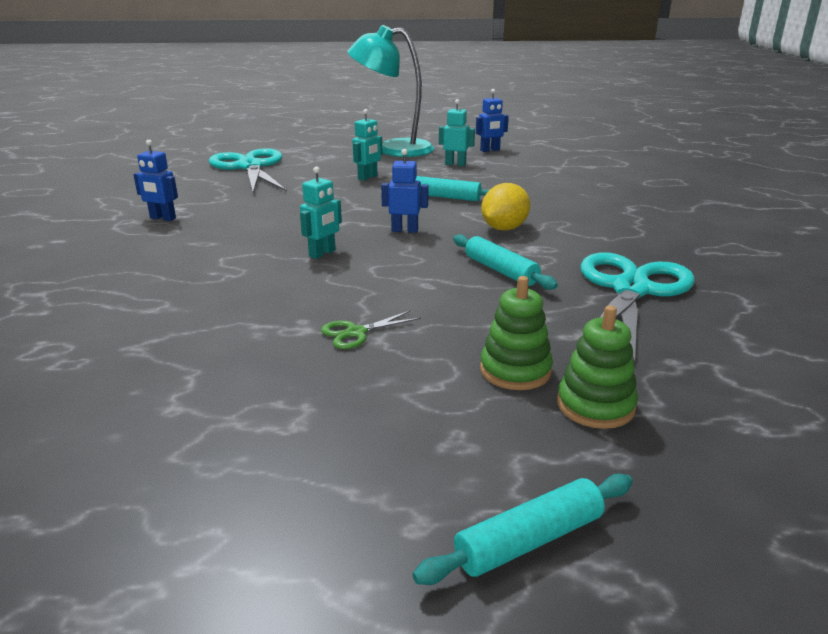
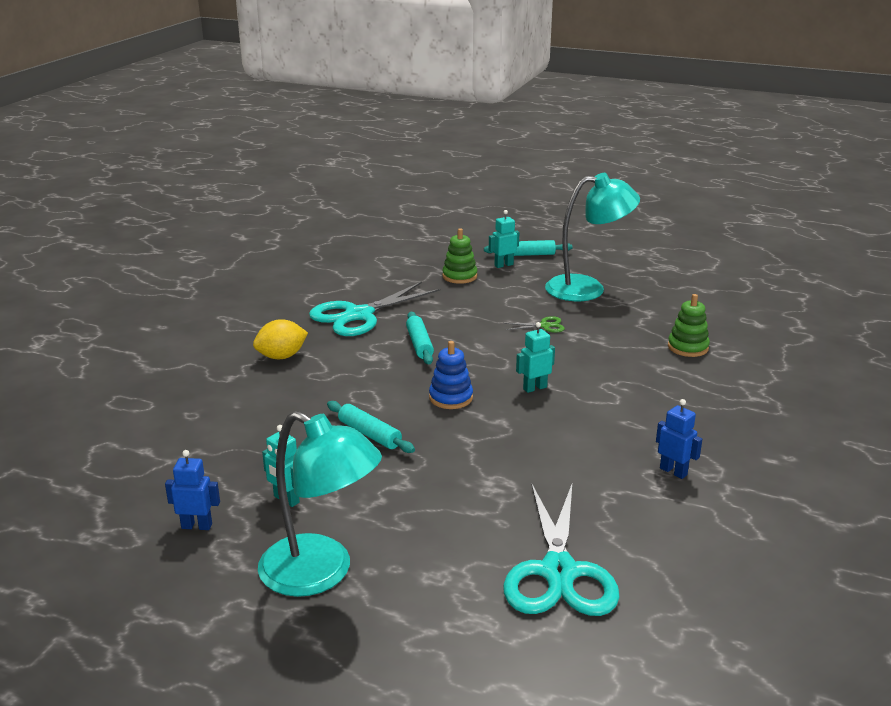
camera: 155 degrees left, 0 degrees up
turquoise robot [352,109,383,181] -> turquoise robot moved to [489,210,520,268]
blue robot [381,149,429,233] -> blue stacking toy [429,341,473,409]
green stacking toy [480,276,553,390] -> green stacking toy moved to [668,294,710,357]
yellow lemon [481,183,530,231] -> yellow lemon moved to [253,320,308,359]
none -> turquoise lamp [545,173,640,301]

